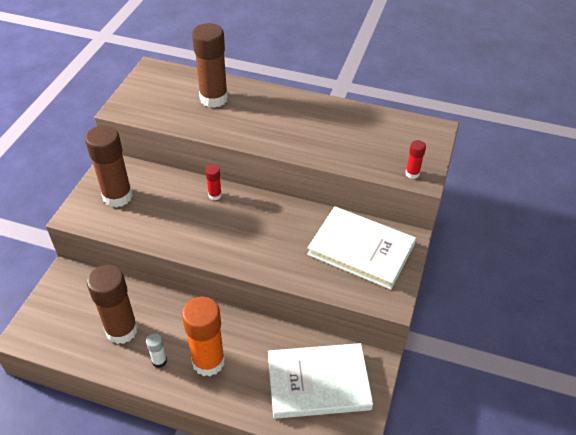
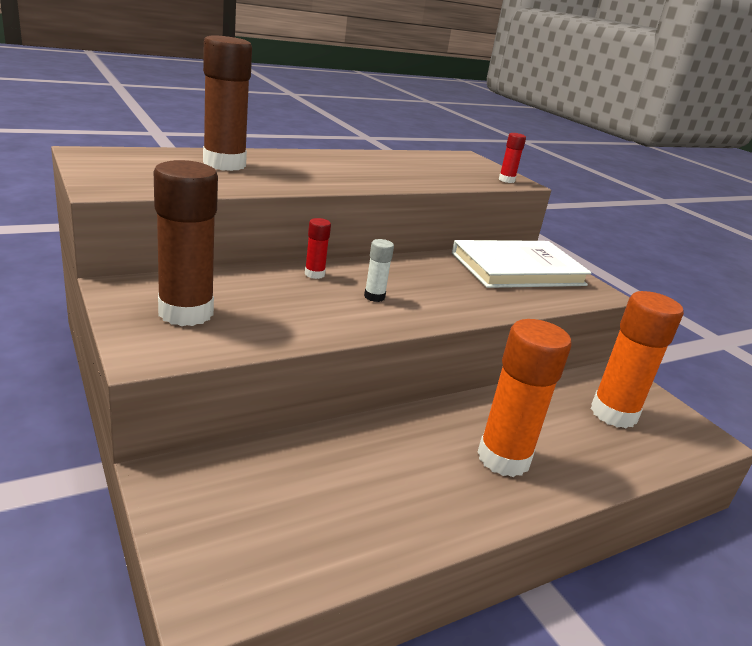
camera: 50 degrees left, 20 degrees down
brown glue stick [87,265,138,344] -> none
white glue stick [146,333,167,368] -> white glue stick moved to [364,239,394,302]
white book [268,343,373,419] -> orange glue stick [591,291,684,428]

